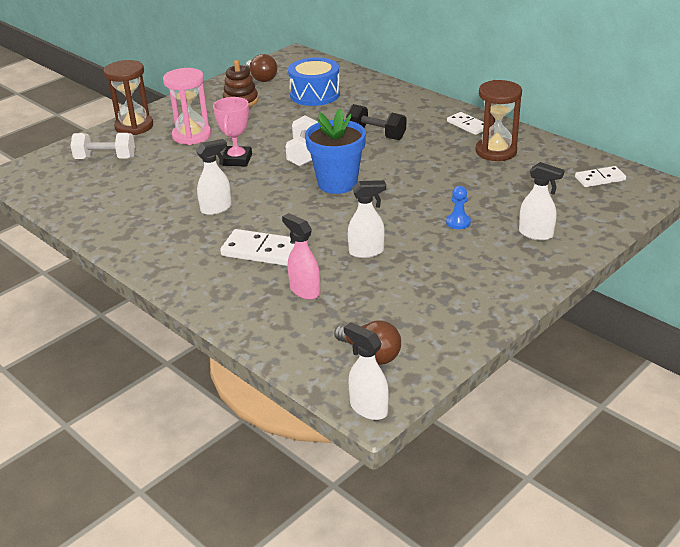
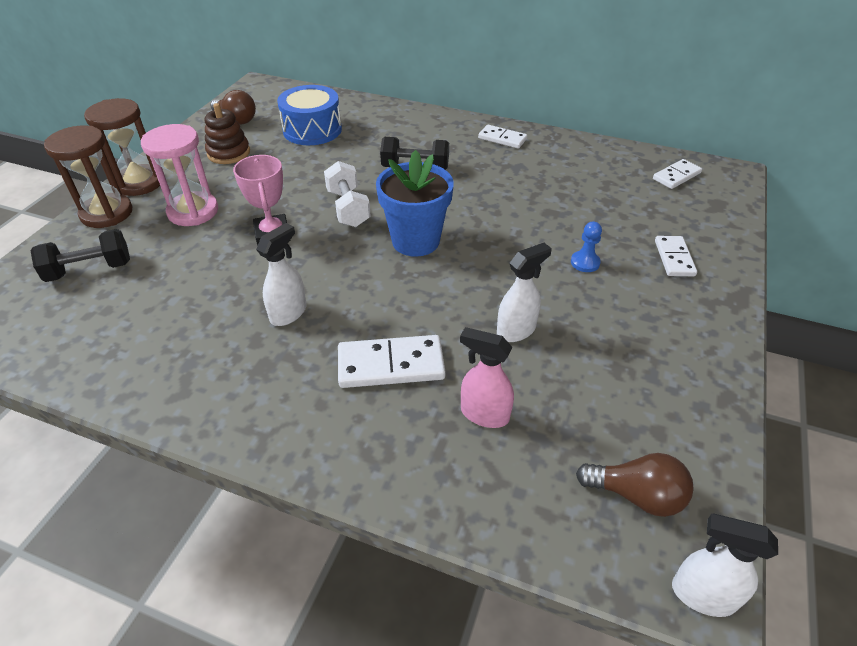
camera: 25 degrees left, 10 degrees up
white dumbbell [70,133,135,159] -> black dumbbell [30,229,130,282]
brown hourglass [475,80,522,161] -> brown hourglass moved to [84,98,160,196]
white spray bottle [519,162,564,241] -> white domino [655,236,697,276]

